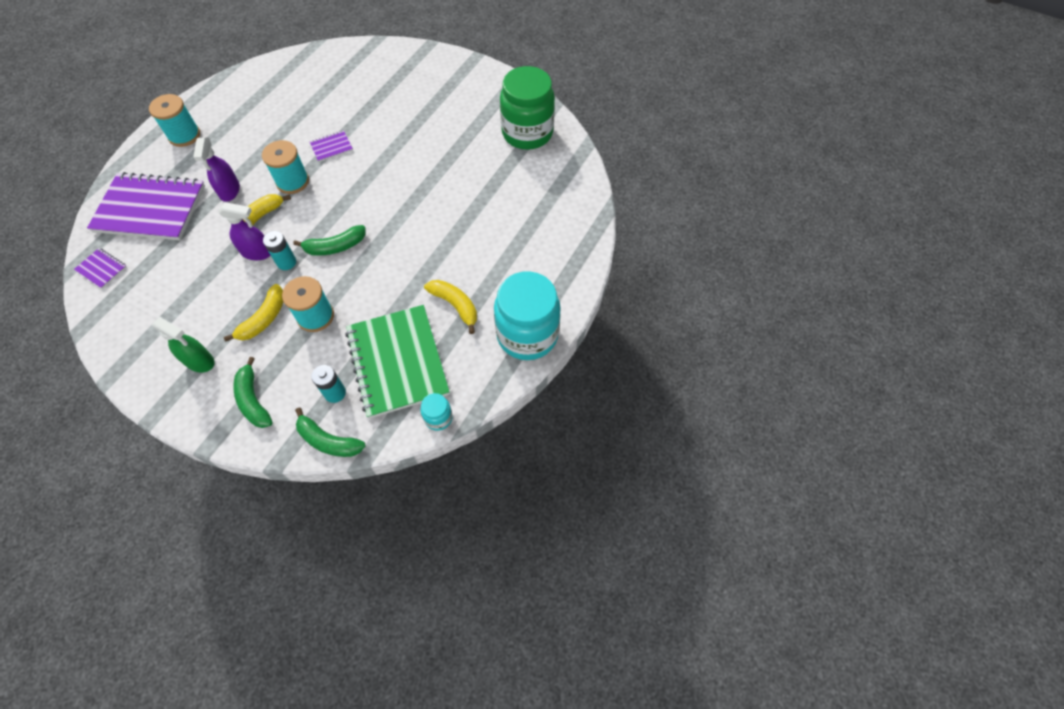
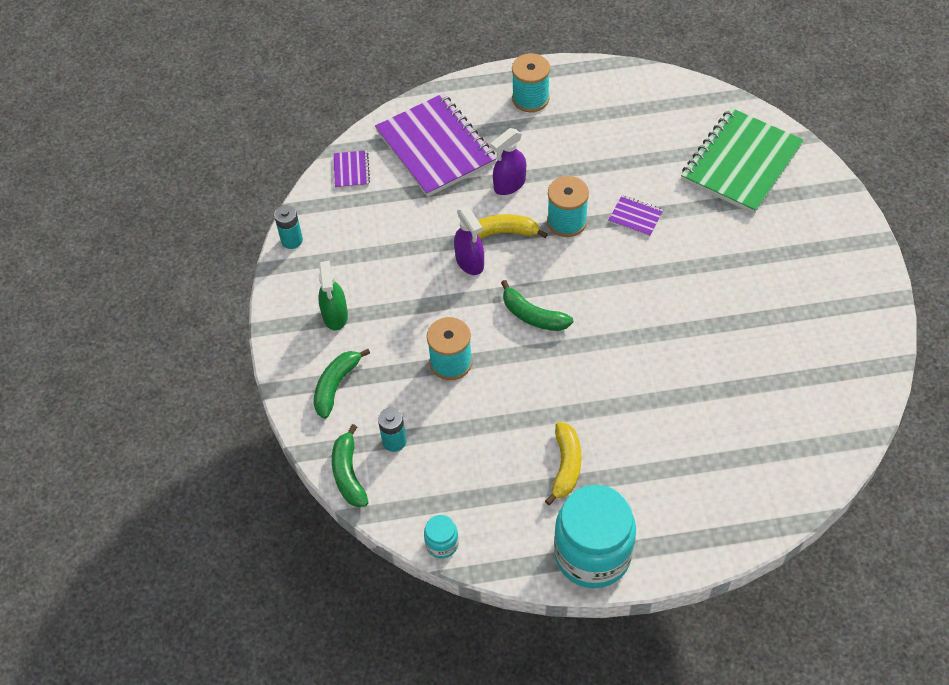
camera: 55 degrees right, 5 degrees down
yellow banana [224,284,283,342] -> none
turquoise battery [263,231,296,270] -> turquoise battery moved to [274,205,303,249]
green notebook [345,305,450,419] -> green notebook moved to [681,108,804,214]
green jar [500,66,555,150] -> none

